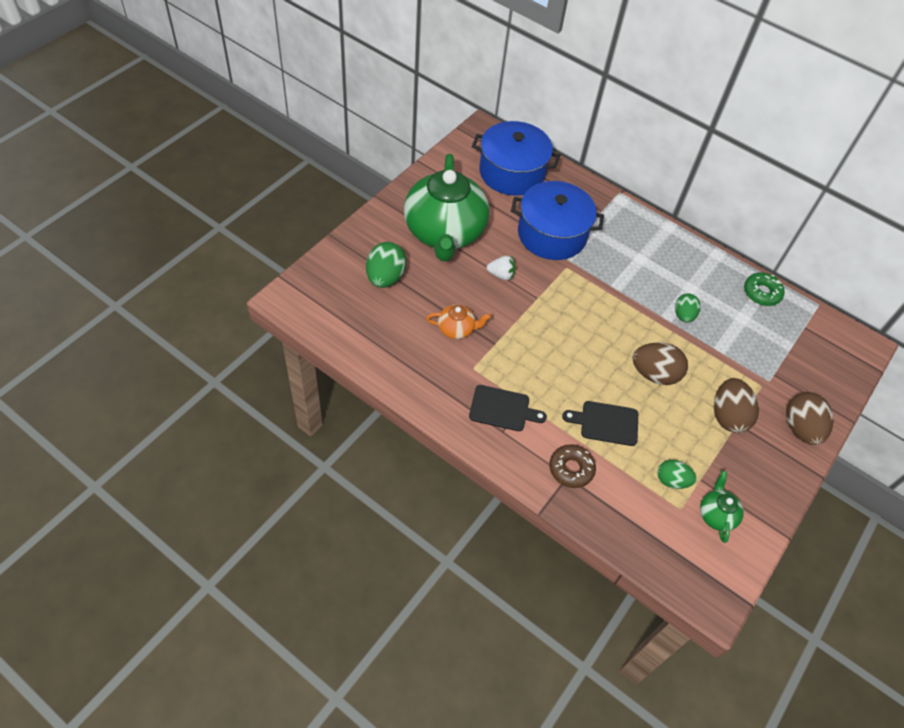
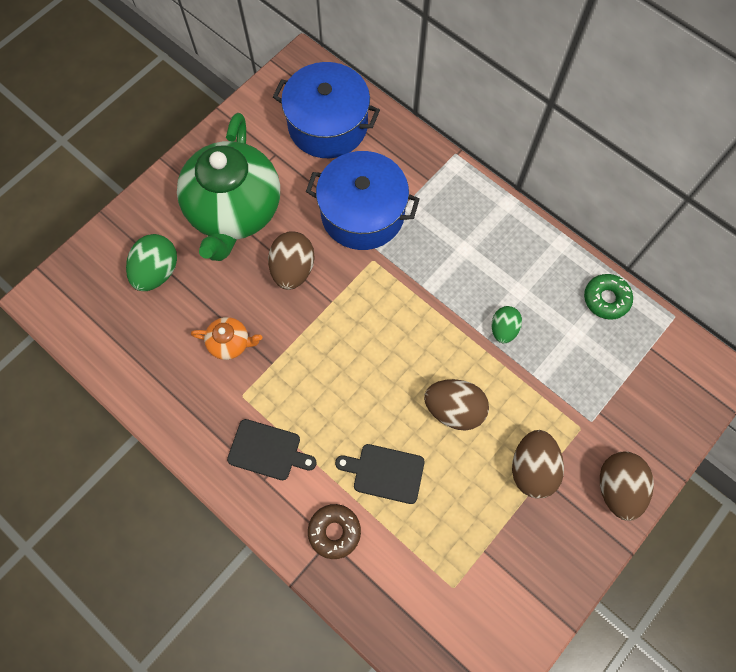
camera: 10 degrees right, 15 degrees up
white strawberry [487,256,516,280] -> brown egg [268,231,315,290]
green egg [657,460,696,489] -> none
green teapot [700,470,744,543] -> none

